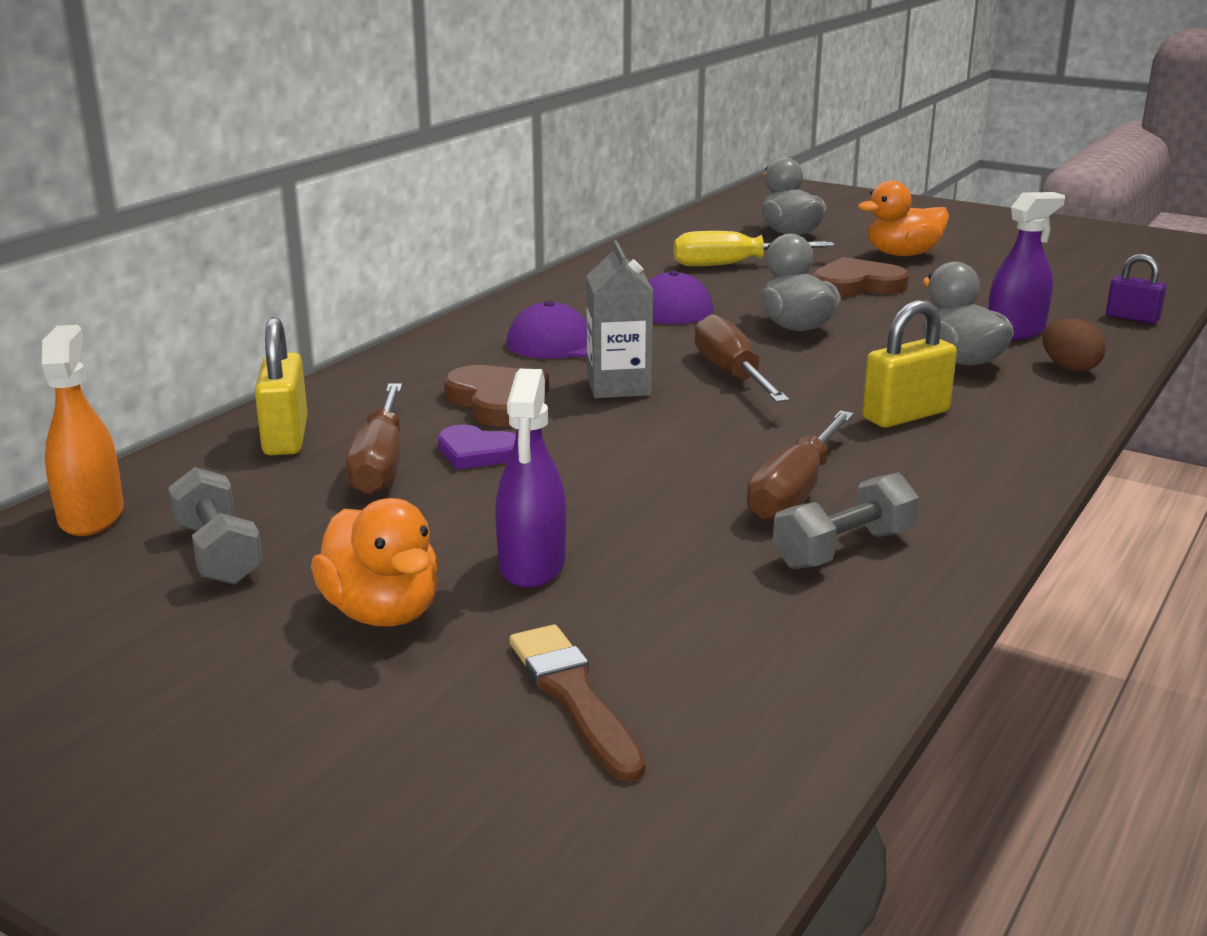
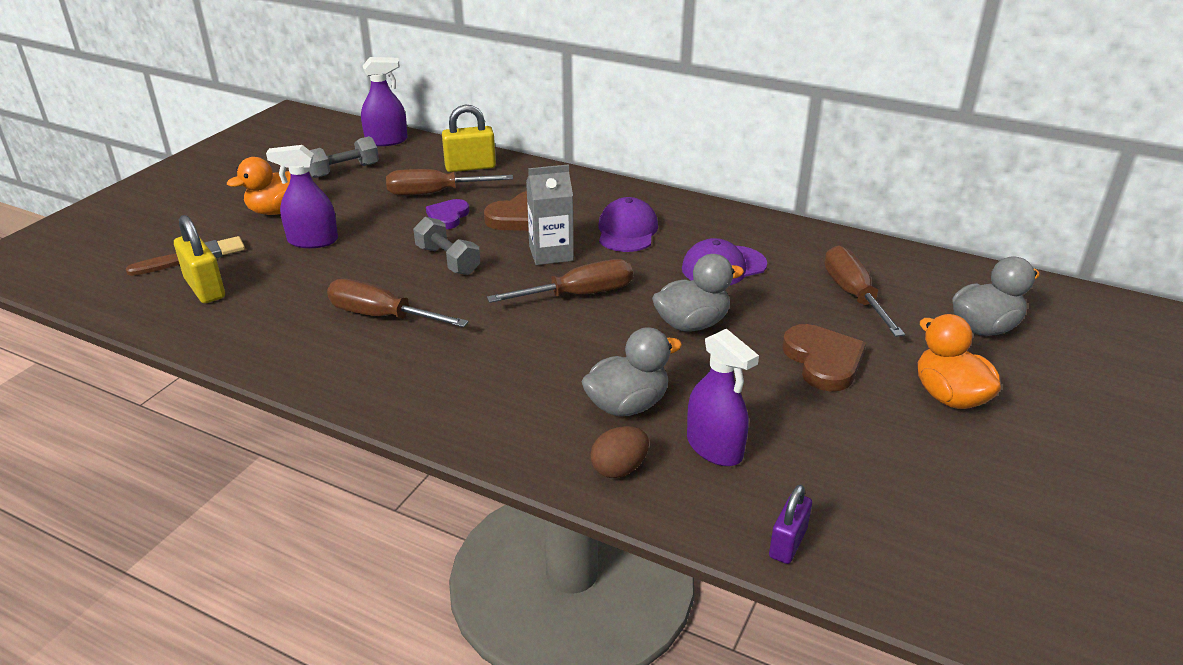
camera: 85 degrees right, 10 degrees up
orange spray bottle [42,325,124,536] -> purple spray bottle [361,57,408,146]
yellow screwdriver [674,231,835,266] -> brown screwdriver [824,246,905,337]
grey dumbbell [773,473,919,569] -> grey dumbbell moved to [413,217,480,275]
yellow padlock [862,300,957,428] -> yellow padlock moved to [174,215,225,303]

